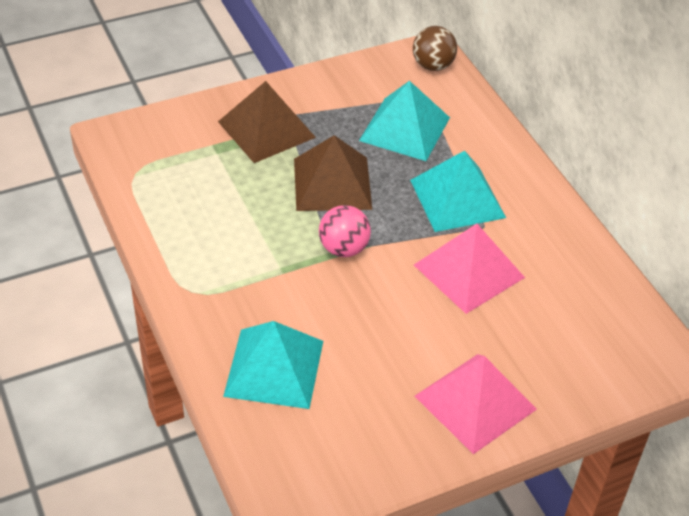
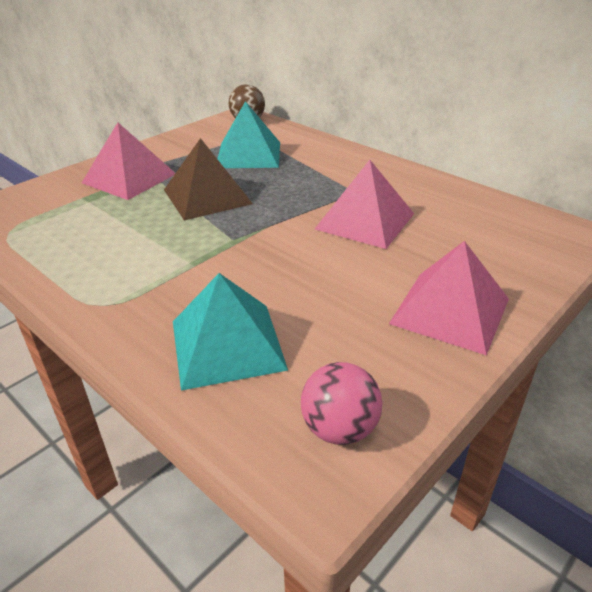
camera: 20 degrees left, 10 degrees down
brown pyramid [218,81,316,163] -> pink pyramid [82,123,175,200]
pink ball [319,205,371,257] -> pink ball moved to [301,362,382,445]
turquoise pyramid [410,151,506,232] -> none

